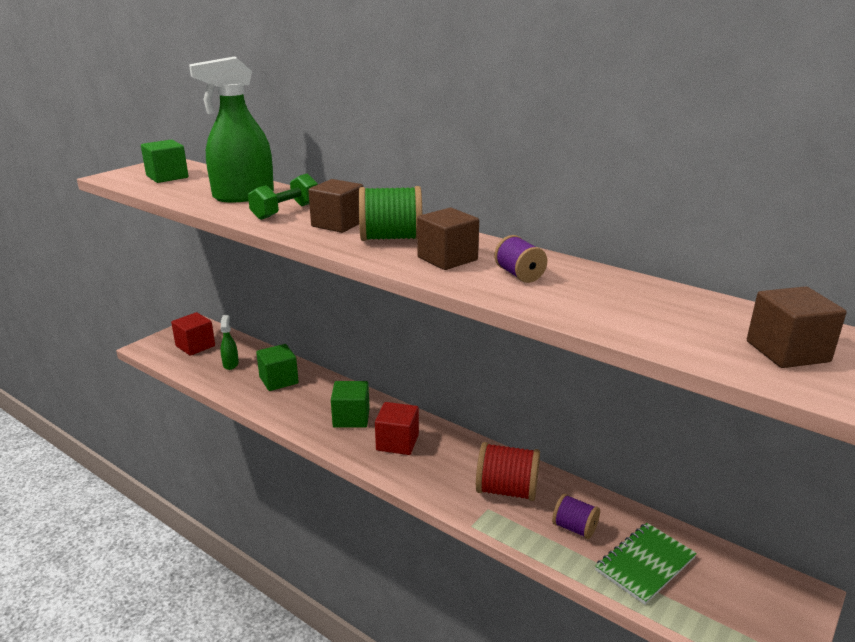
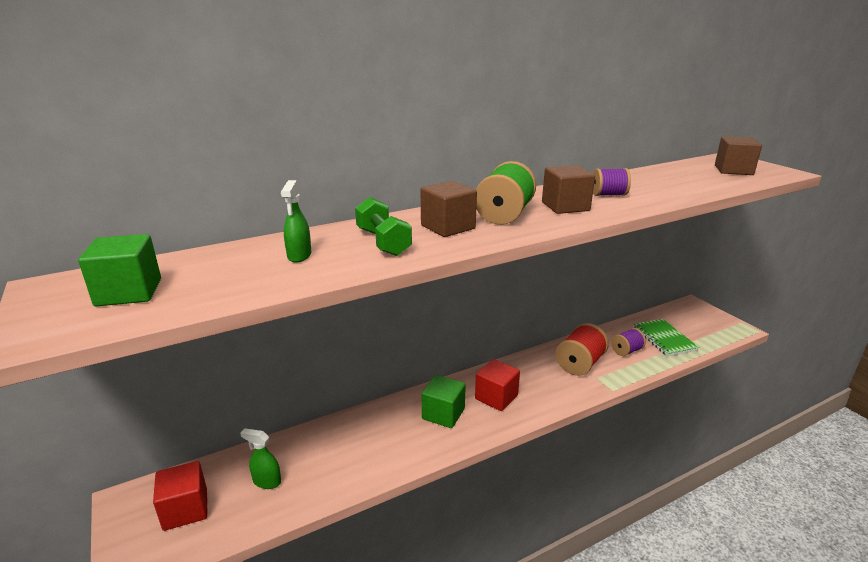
camera: 65 degrees left, 0 degrees up
green spray bottle [189,56,274,202] -> green spray bottle [281,180,311,263], size x0.45
green cube [256,344,299,391] -> none

